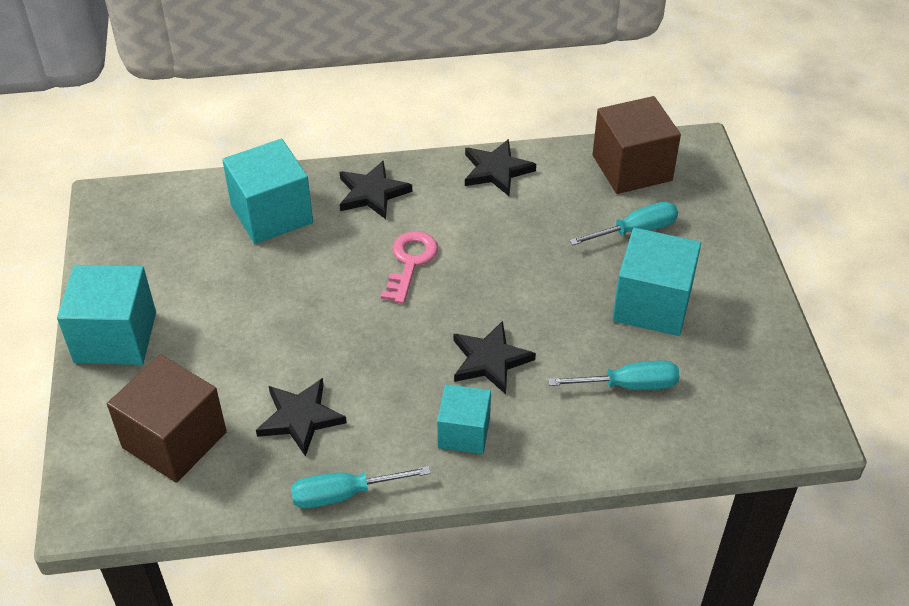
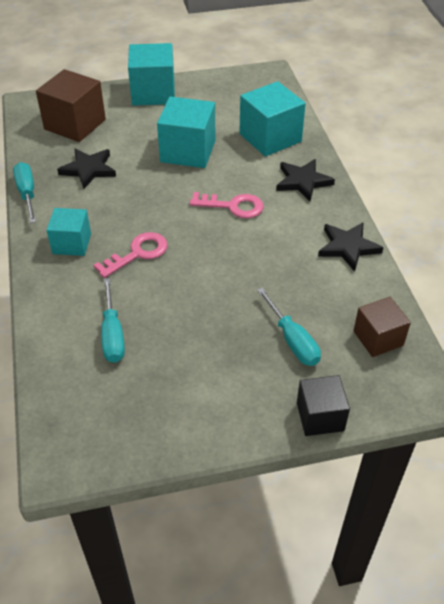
camera: 85 degrees right, 0 degrees up
black star [453,321,536,394] -> pink key [93,232,168,278]
brown cube [593,96,681,194] -> brown cube [353,297,411,357], size x0.62
turquoise cube [612,228,701,336] -> turquoise cube moved to [157,96,215,168]
none -> black cube [297,375,350,436]

